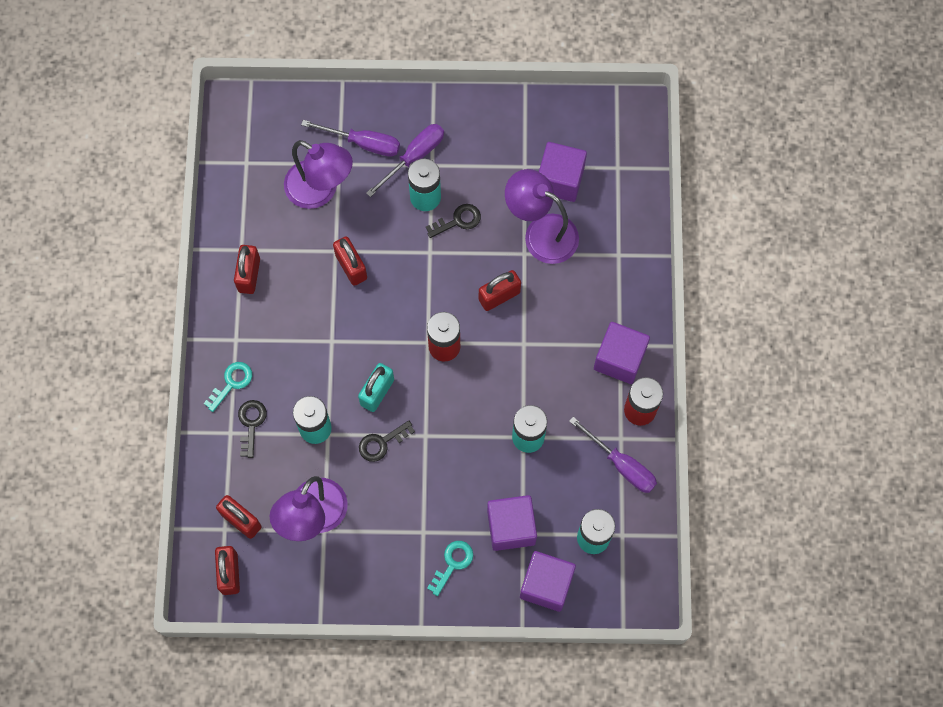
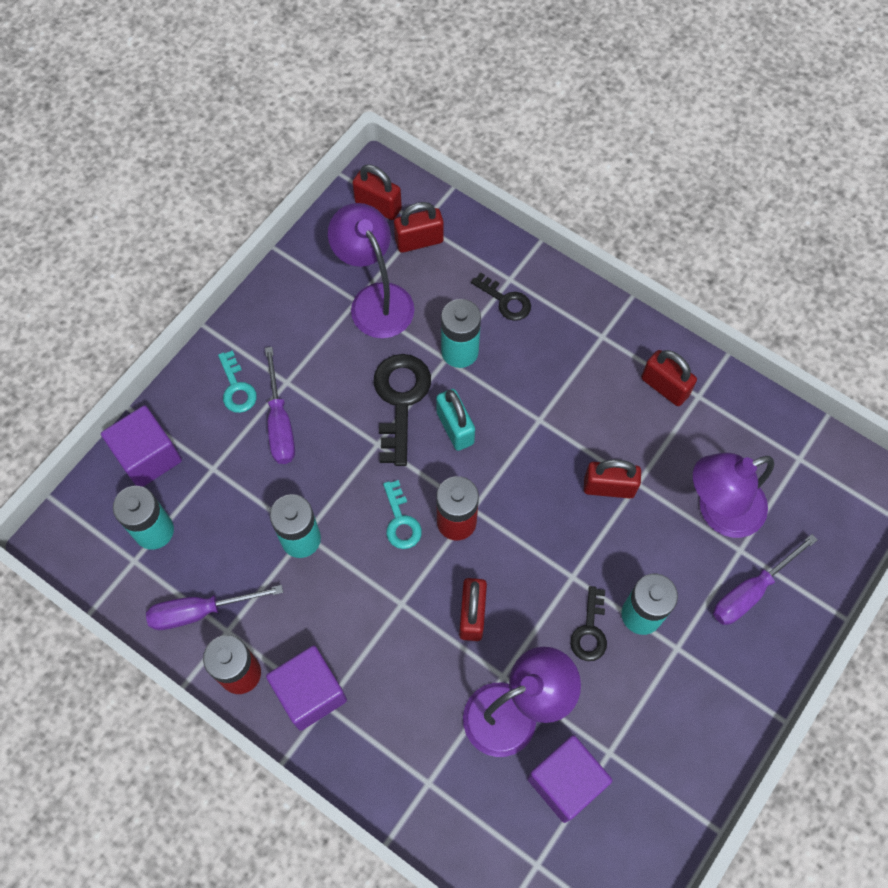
camera: 125 degrees right, 5 degrees down
turquoise key [204,362,252,412] -> turquoise key moved to [383,480,422,549]
black key [359,421,415,462] -> black key [374,354,431,466], size x1.72
purple screwdriver [366,124,444,197] -> purple screwdriver moved to [265,347,295,464]
purple cube [487,495,537,551] -> none

